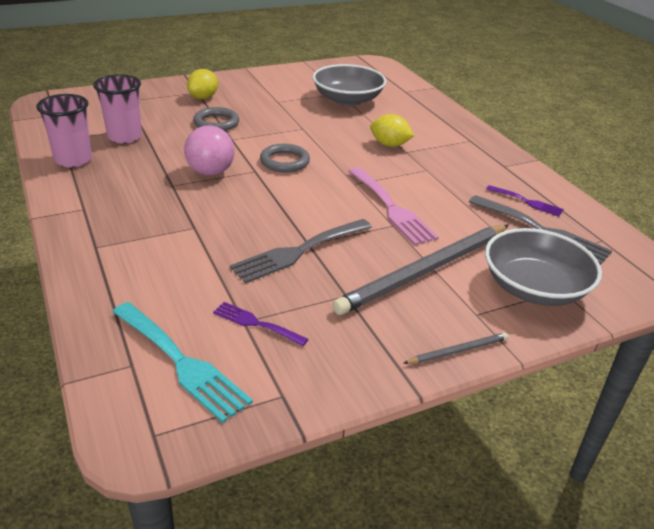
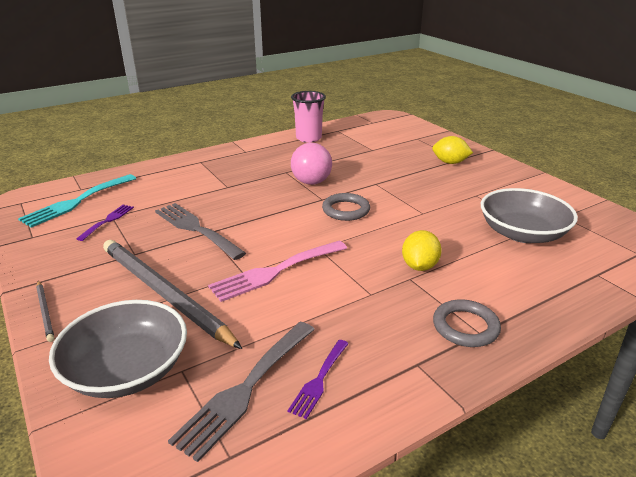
camera: 85 degrees right, 5 degrees down
pink cup [93,74,142,144] -> none
grey ring [193,107,239,131] -> grey ring moved to [433,299,501,347]

